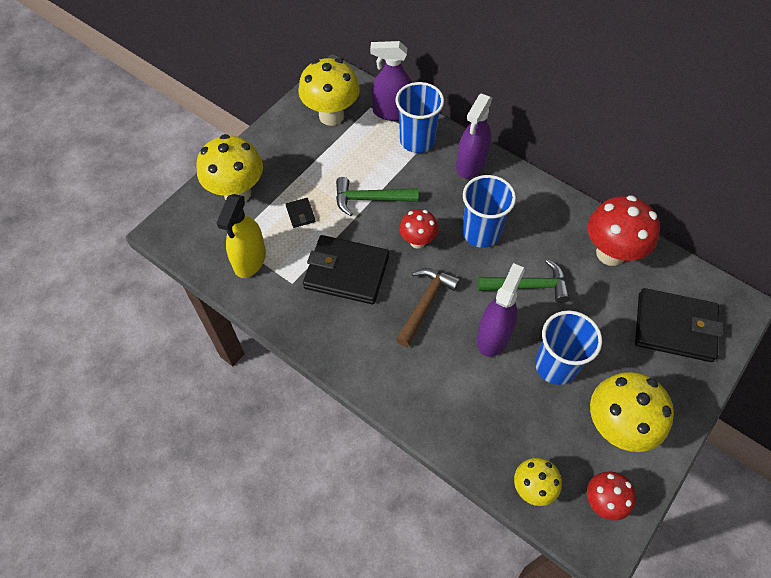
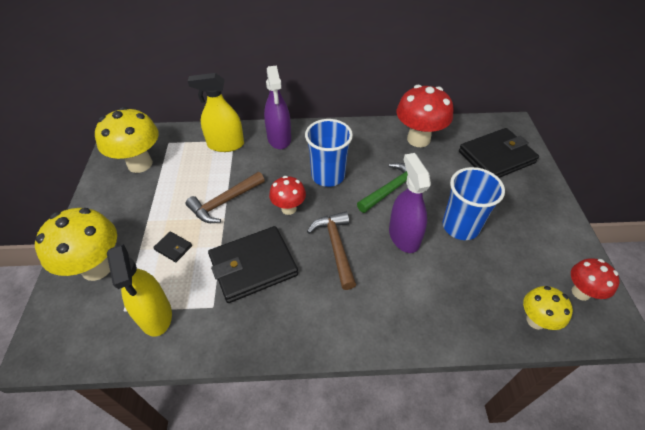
camera: 40 degrees left, 10 degrees down
green hammer [336,177,418,216] -> brown hammer [186,172,265,223]
purple spray bottle [370,41,412,121] -> none
blue cup [396,82,444,153] -> yellow spray bottle [188,73,244,152]
yellow mushroom [590,372,674,452] -> none

